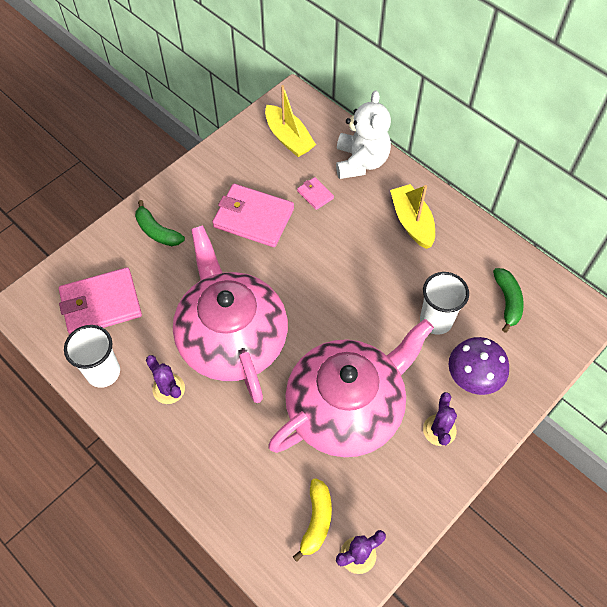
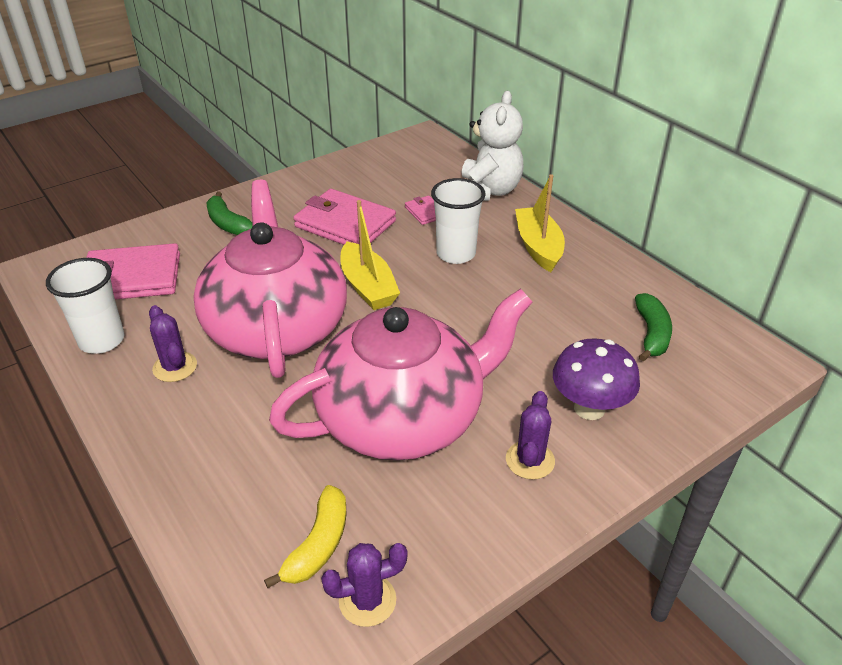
camera: 10 degrees right, 20 degrees down
yellow boat [265,85,316,157] -> yellow boat moved to [341,200,400,310]
white cup [420,272,469,335] -> white cup moved to [431,178,486,264]

